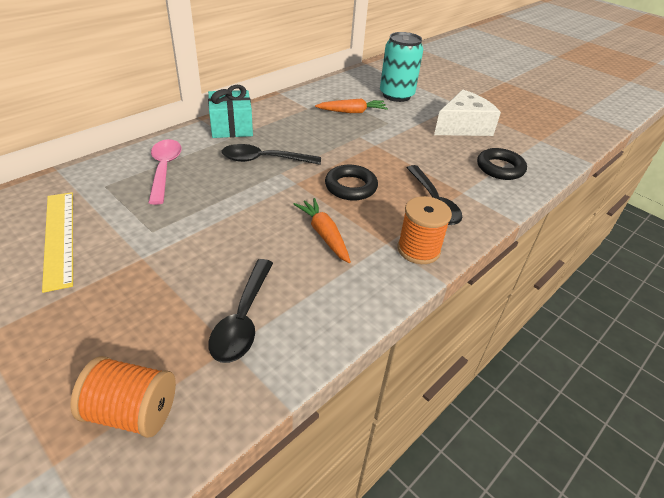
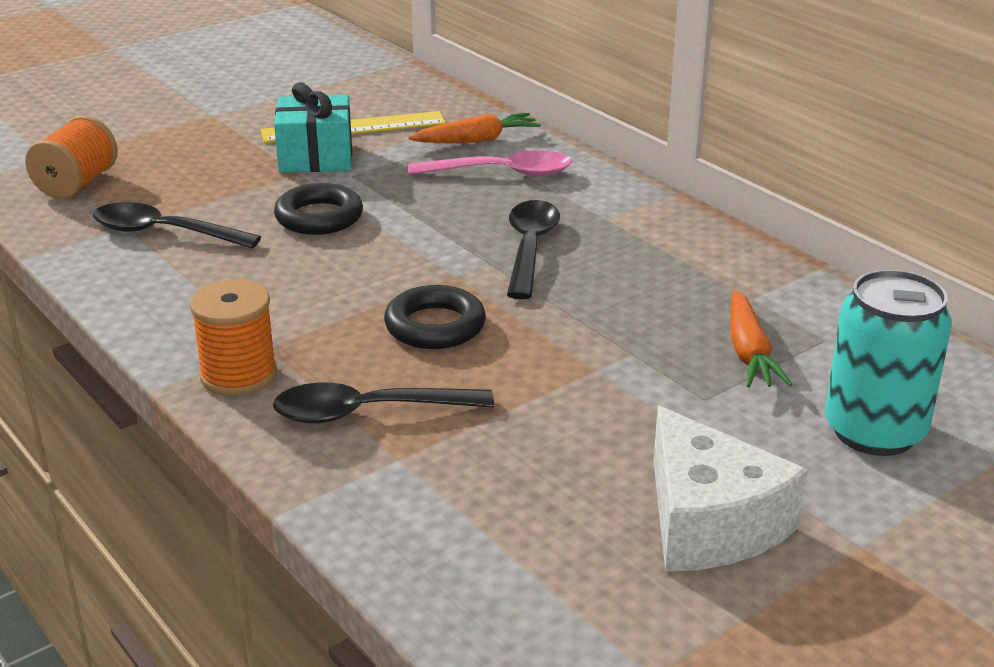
camera: 100 degrees right, 10 degrees down
turquoise gift [208,85,253,138] -> turquoise gift moved to [274,83,352,173]
orange carrot [294,198,351,263] -> orange carrot moved to [408,113,541,143]
black ring [477,148,527,180] -> black ring moved to [274,183,363,235]

